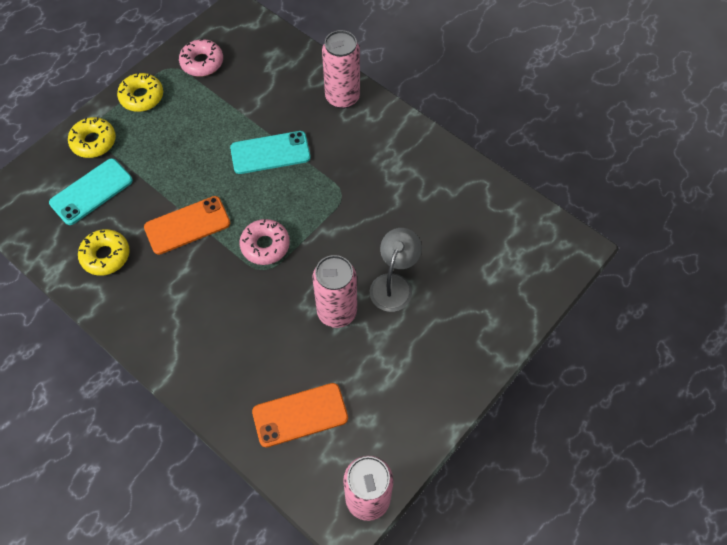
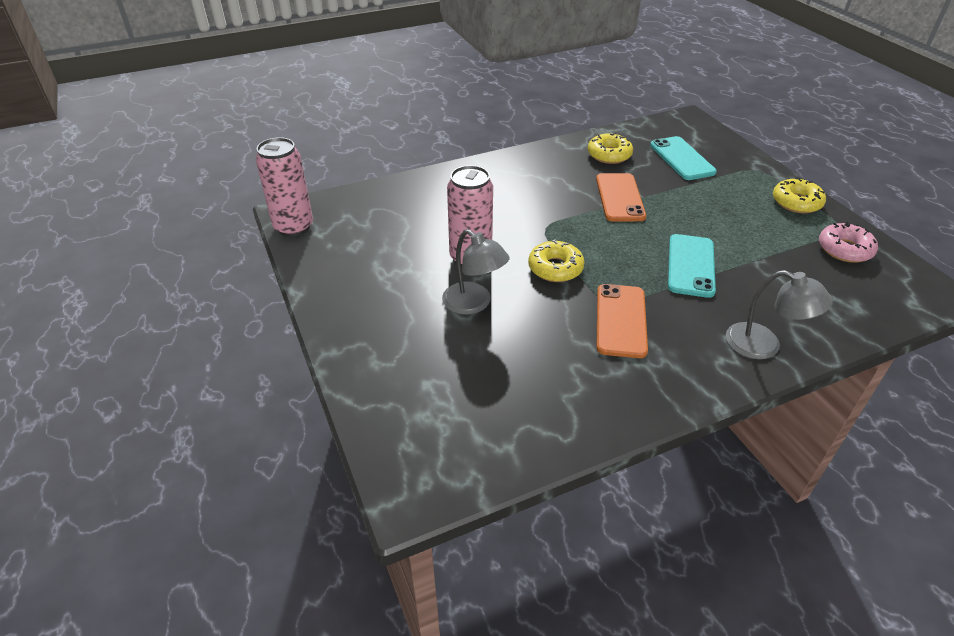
camera: 115 degrees right, 20 degrees down
yellow donut [68,117,116,158] -> yellow donut moved to [528,240,585,282]
pink donut [239,219,290,265] -> none
orange phone [252,383,348,447] -> orange phone moved to [597,284,648,358]
pink can [322,30,360,109] -> grey lamp [726,270,833,359]

